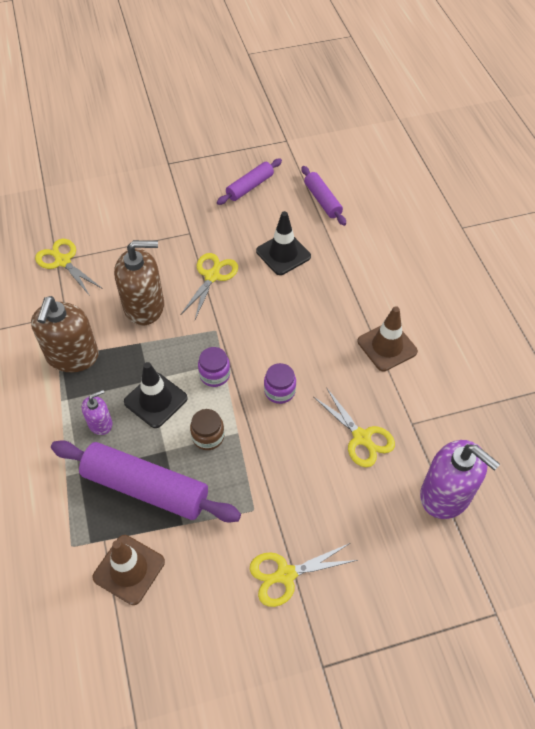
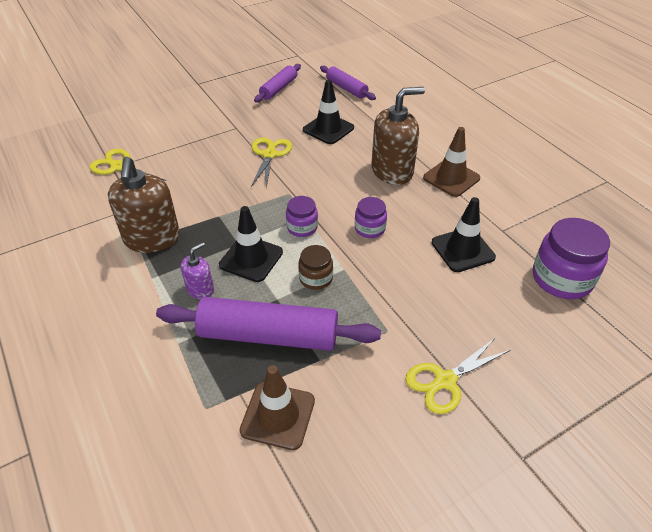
camera: 15 degrees left, 10 degrees down
brown soap dispenser [114,240,164,325] -> brown soap dispenser moved to [371,87,425,185]
yellow scissors [314,387,395,467] -> black traffic cone [432,197,496,272]
purple soap dispenser [420,440,500,519] -> purple jar [533,218,610,299]

